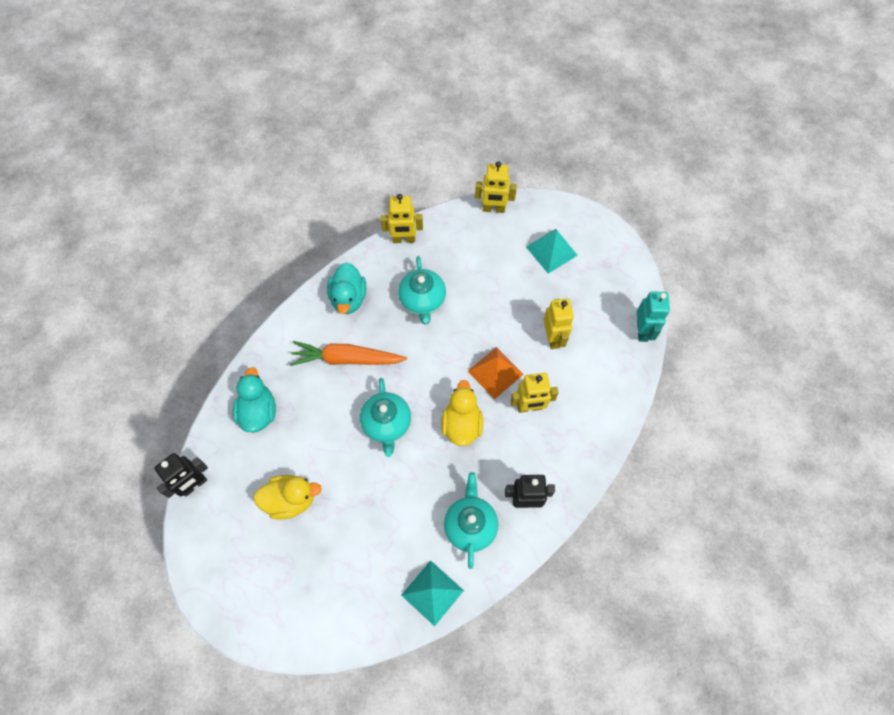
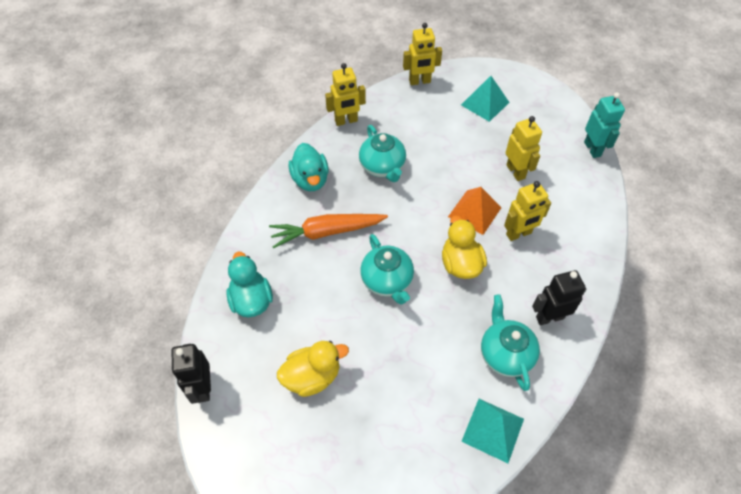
camera: 15 degrees left, 10 degrees down
black robot [154,453,208,498] -> black robot turned 135 degrees clockwise [171,344,211,404]

